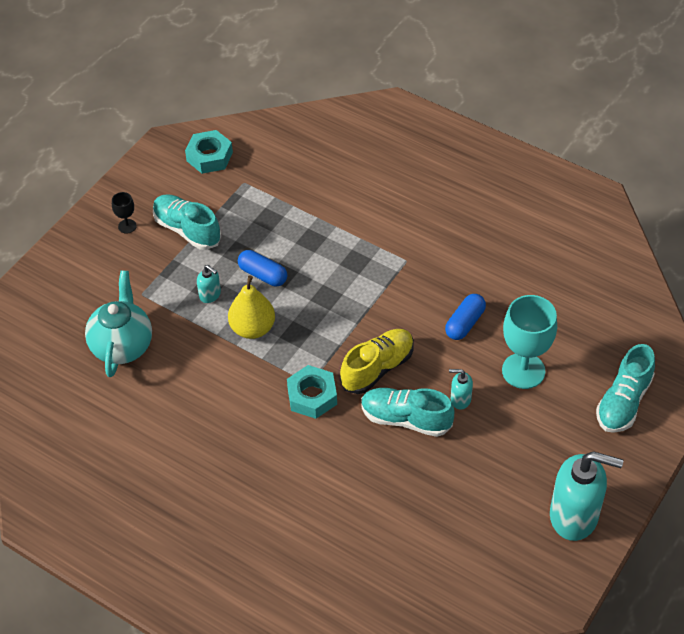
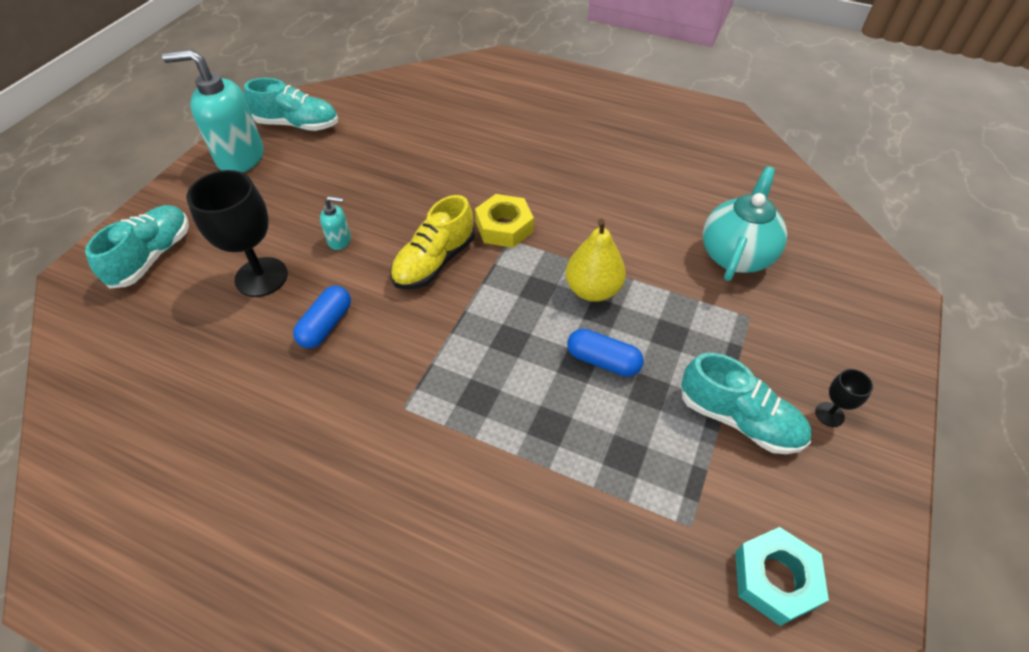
camera: 170 degrees right, 0 degrees up
turquoise teapot [85,271,152,377] -> turquoise teapot turned 150 degrees counterclockwise [703,166,787,281]
turquoise soap dispenser [197,265,221,303] -> none
turquoise nut [287,365,337,419] -> yellow nut [475,194,534,248]
turquoise shoe [361,388,454,437] -> turquoise shoe moved to [244,78,338,131]
turquoise goblet [502,295,557,389] -> black goblet [186,170,288,297]

